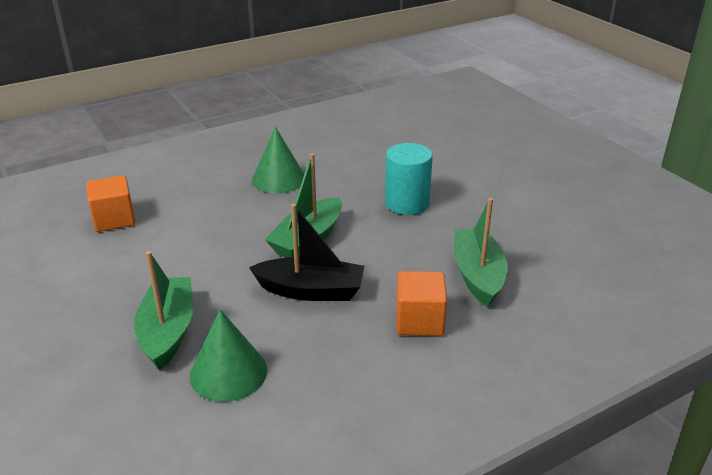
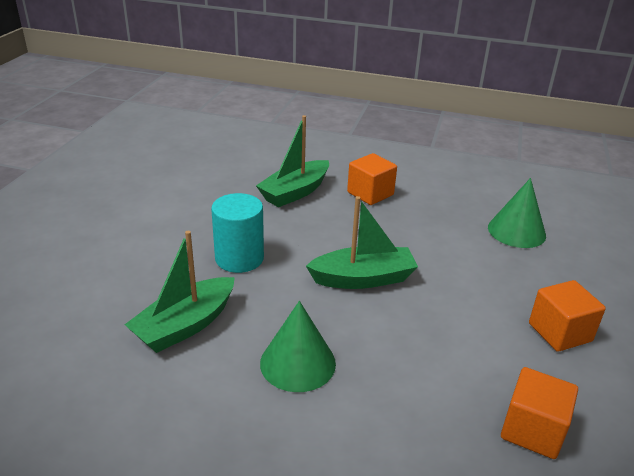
camera: 135 degrees left, 0 degrees up
green boat [134,251,193,370] -> green boat moved to [124,231,235,353]
black boat [249,204,364,301] -> none
none -> orange cube [529,280,606,352]

